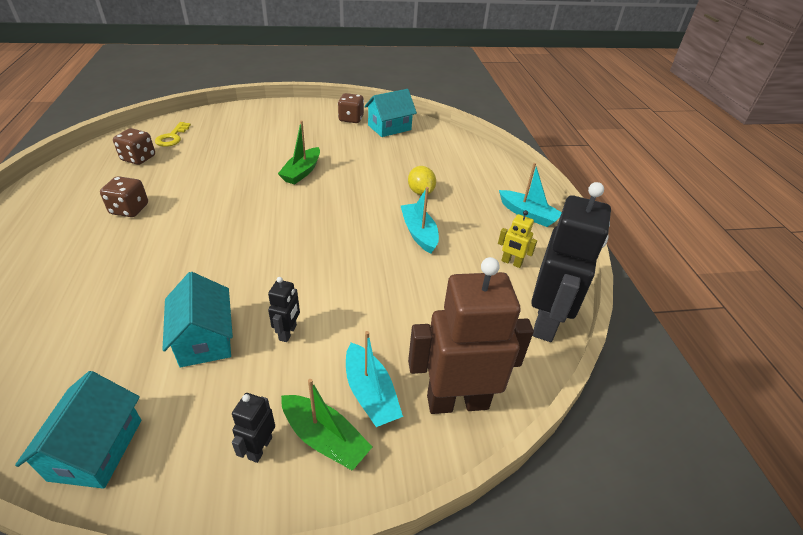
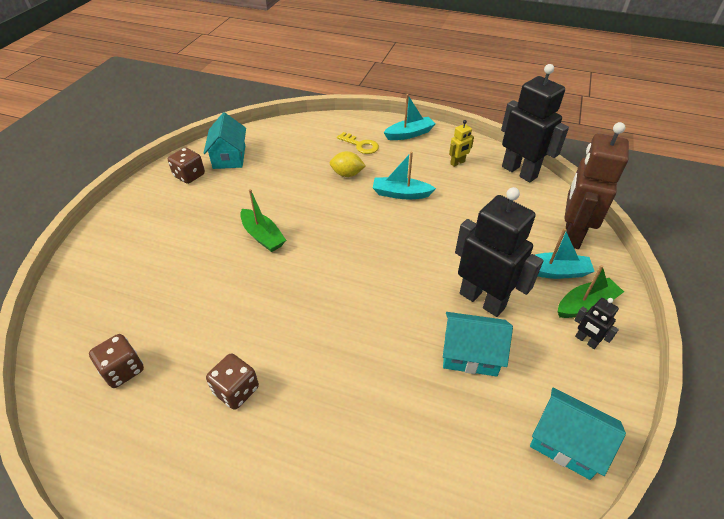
camera: 60 degrees left, 5 degrees up
yellow key [155,122,191,147] -> yellow key moved to [337,132,379,154]
black robot [268,277,300,342] -> black robot [455,187,543,317], size x2.26

